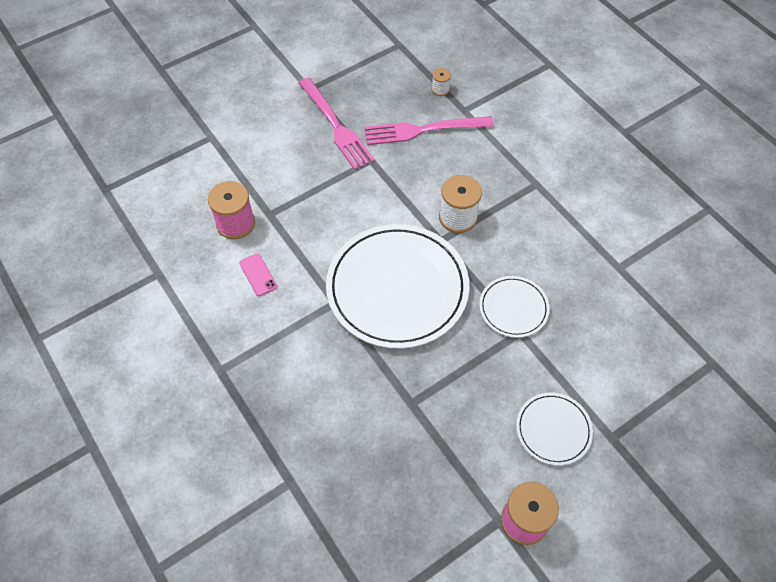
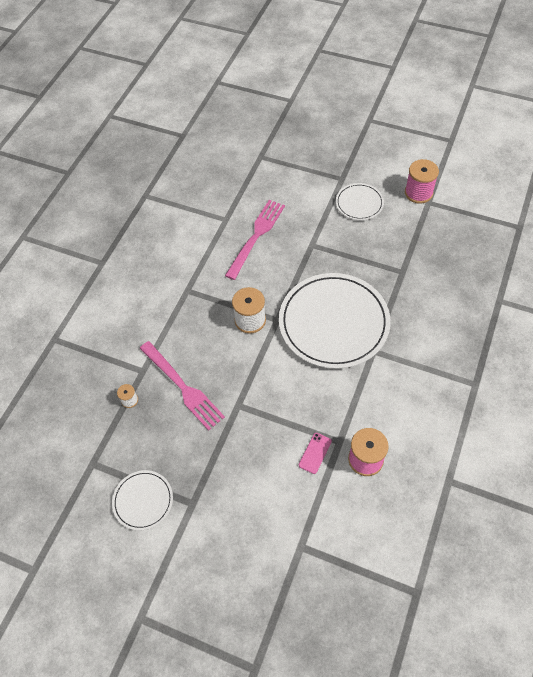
camera: 120 degrees left, 0 degrees up
pink phone [239,253,277,296] -> pink phone moved to [299,433,332,474]
pink fork [298,77,375,170] -> pink fork moved to [225,200,285,280]
white plate [479,276,550,338] -> white plate moved to [112,470,173,531]

